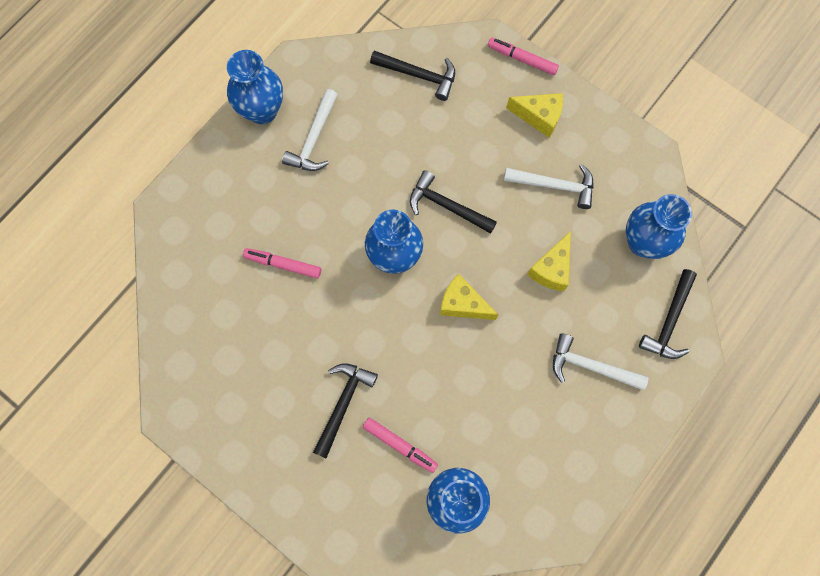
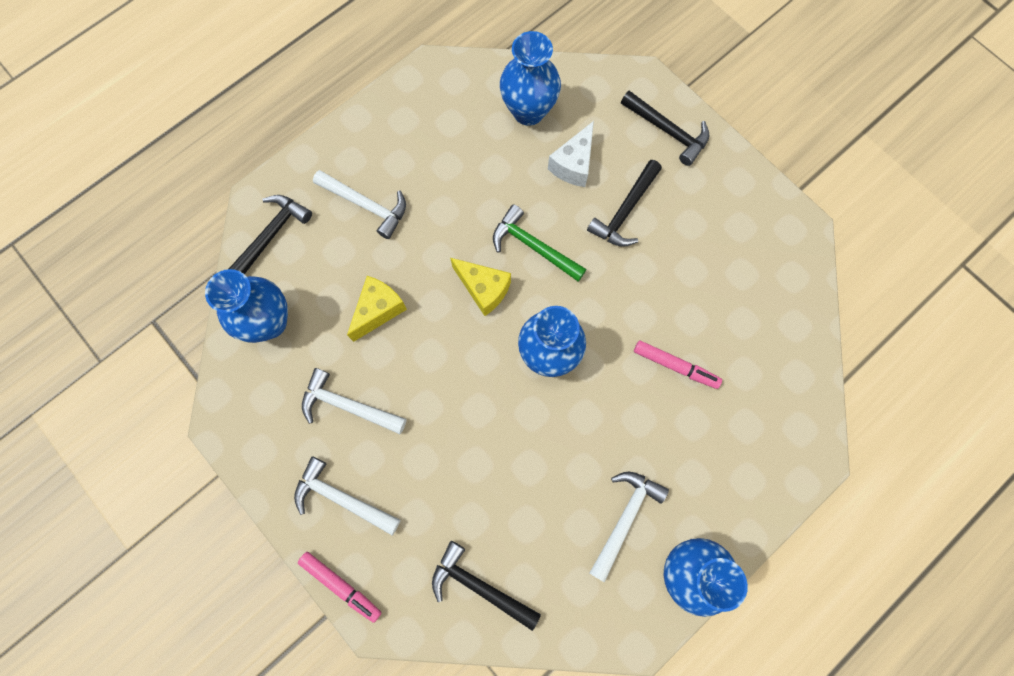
camera: 170 degrees left, 0 degrees up
pink marker [363,418,438,473] -> white cheese [548,121,594,187]
black hammer [410,170,497,234] -> black hammer moved to [621,91,709,166]
yellow cheese [506,93,563,138] -> white hammer [294,456,401,535]
none -> green hammer [493,204,587,282]

